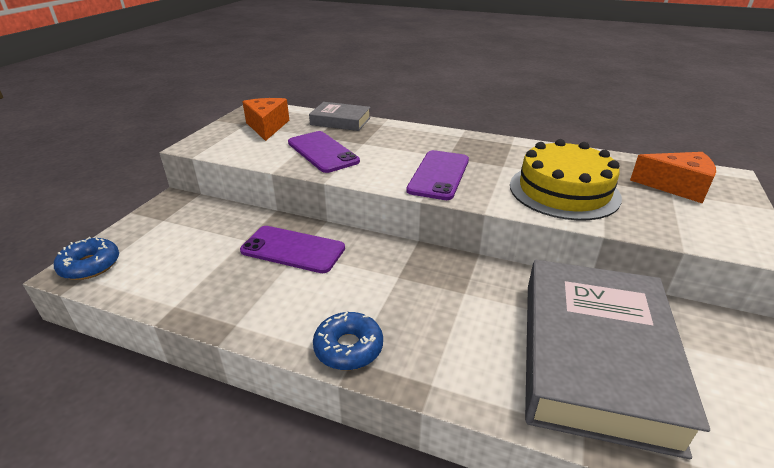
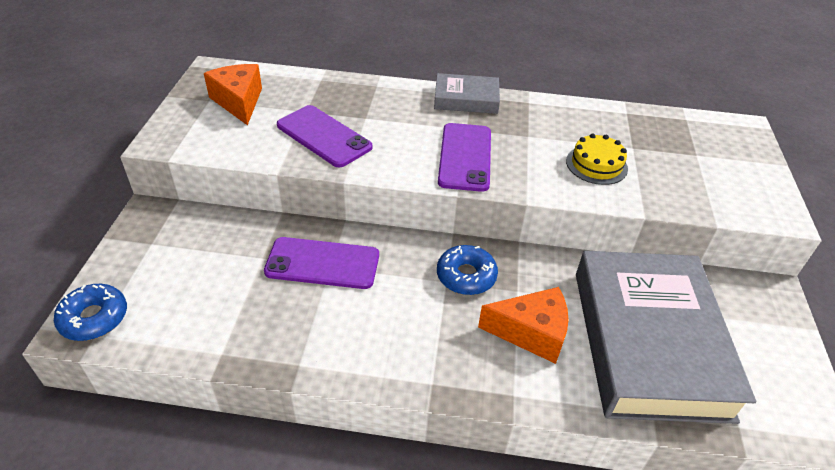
camera: 15 degrees left, 10 degrees up
grey book [309,102,371,131] -> grey book moved to [434,73,500,114]
blue donut [313,312,383,370] -> blue donut moved to [437,245,498,295]
yellow cake [510,139,622,220] -> yellow cake [566,133,628,185], size x0.55
orange cheese [630,152,716,203] -> orange cheese moved to [478,287,569,364]

